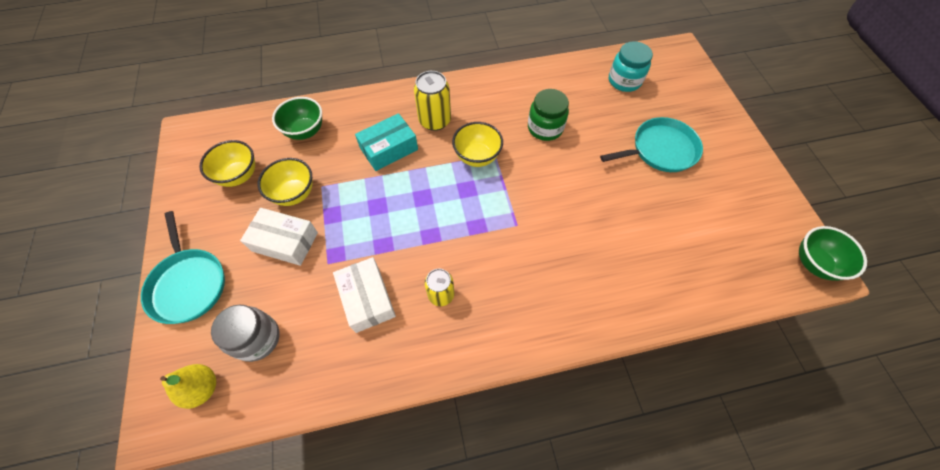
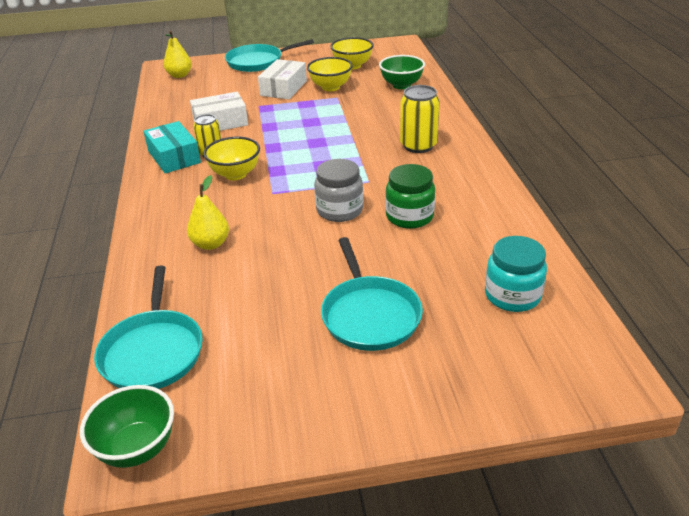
camera: 95 degrees right, 25 degrees down
grey jar [211,305,280,362] -> grey jar moved to [314,159,363,222]
turquoise box [355,113,418,171] -> turquoise box moved to [143,121,201,173]
yellow bowl [452,122,503,167] -> yellow bowl moved to [203,137,260,180]
none -> turquoise pan [94,266,202,389]
none -> yellow pear [187,175,229,250]

